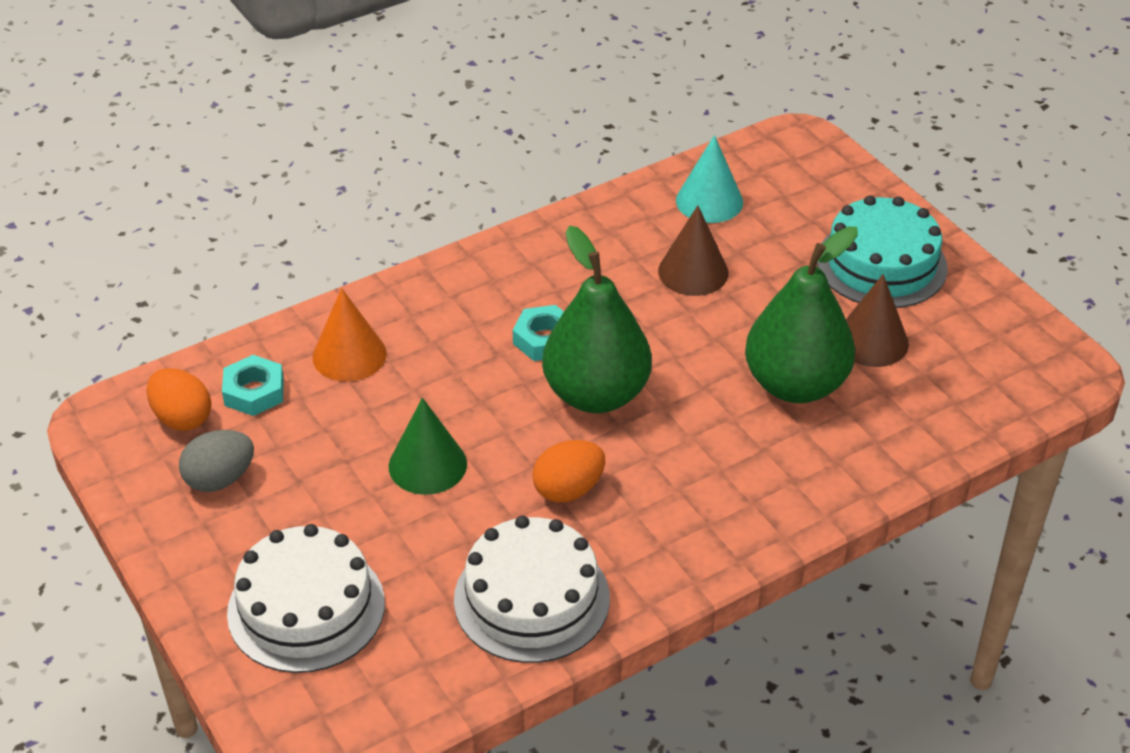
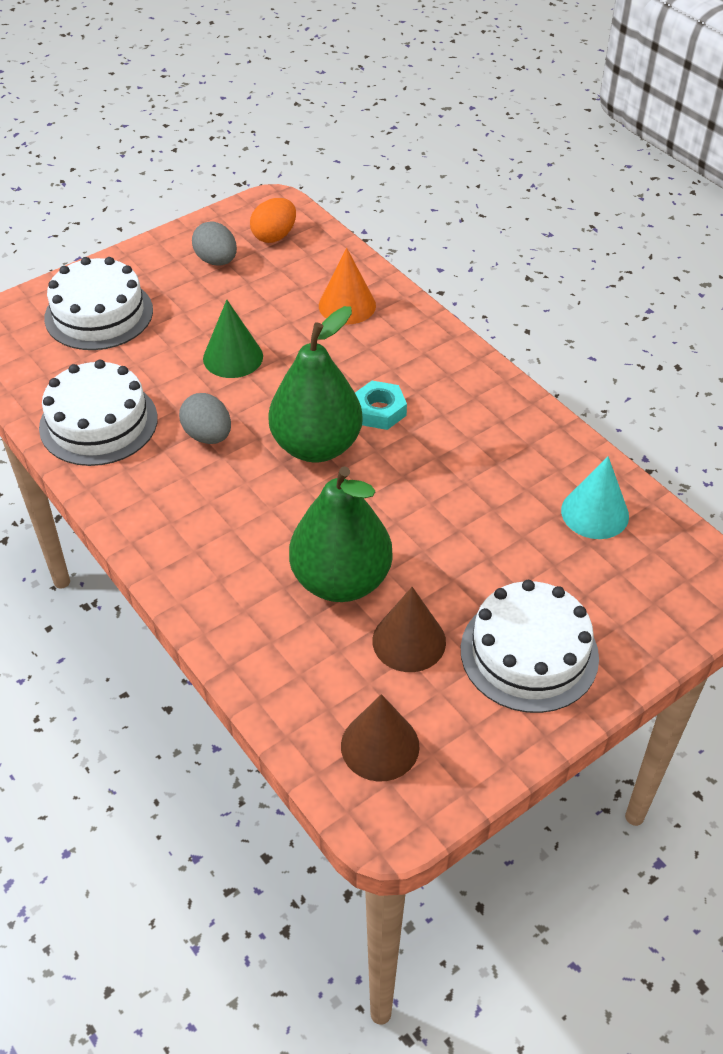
camera: 85 degrees right, 5 degrees up
turquoise nut [222,355,284,416] -> none
orange egg [532,440,605,503] -> grey egg [179,393,231,444]
brown cone [658,205,729,296] -> brown cone moved to [341,694,420,782]
turquoise cake [817,195,948,308] -> white cake [461,580,599,713]

